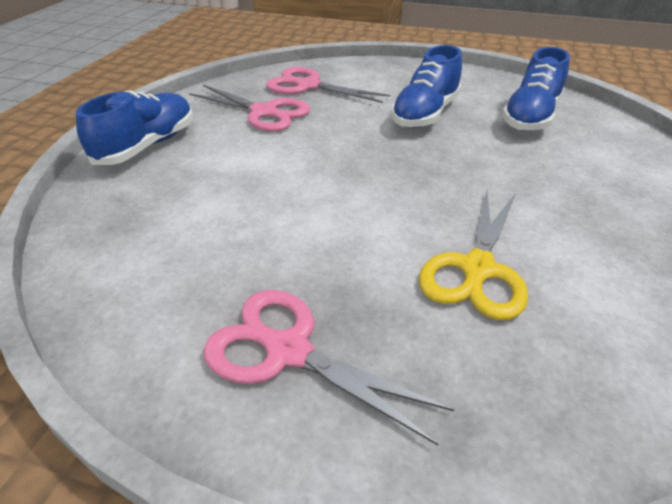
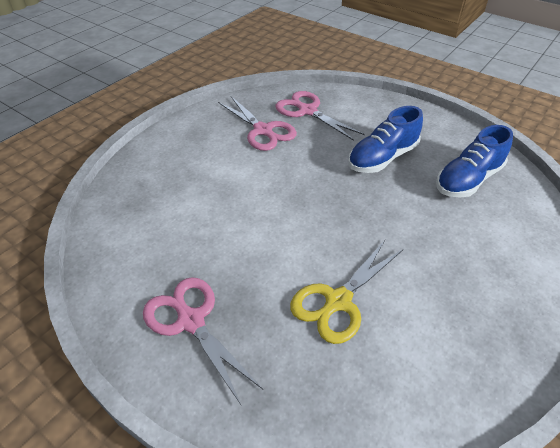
camera: 20 degrees right, 5 degrees up
blue shoe [76,90,193,165] -> none

